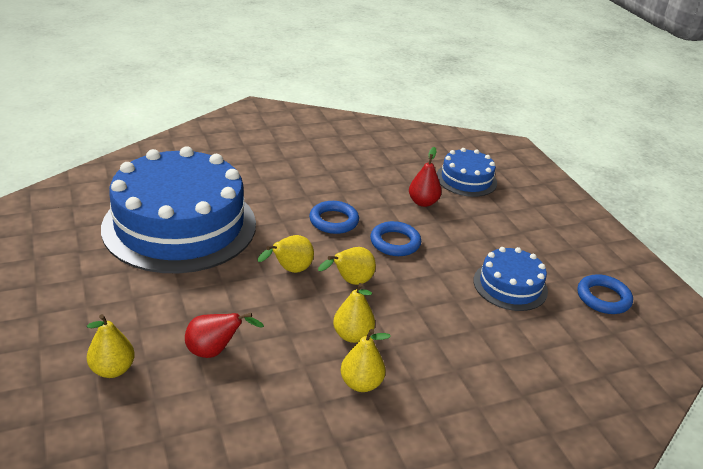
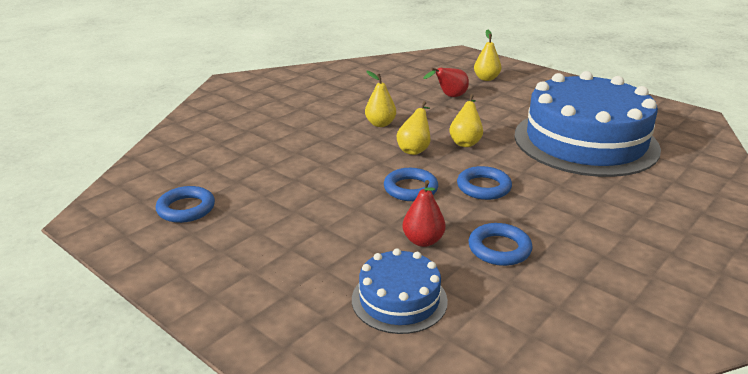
camera: 155 degrees right, 5 degrees down
yellow pear [341,329,391,392] -> none
blue cake [473,247,548,311] -> none
none -> blue ring [468,223,533,266]

